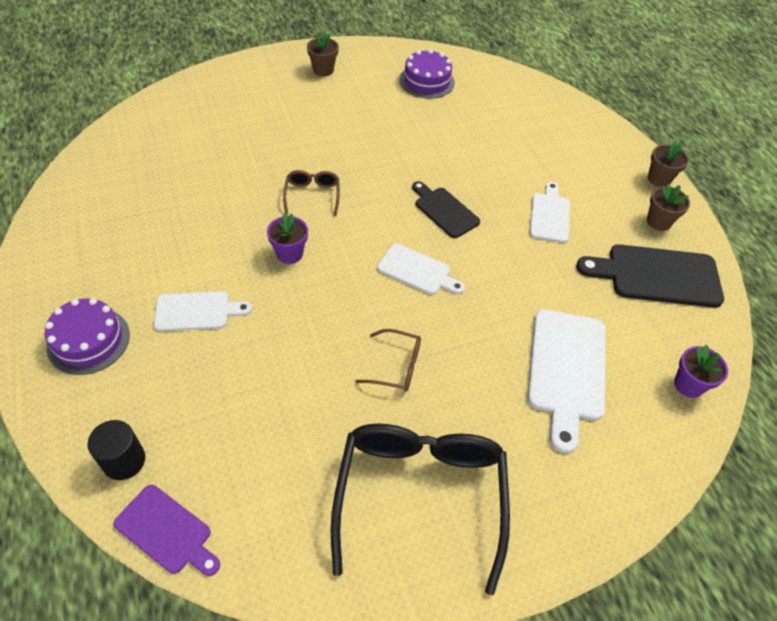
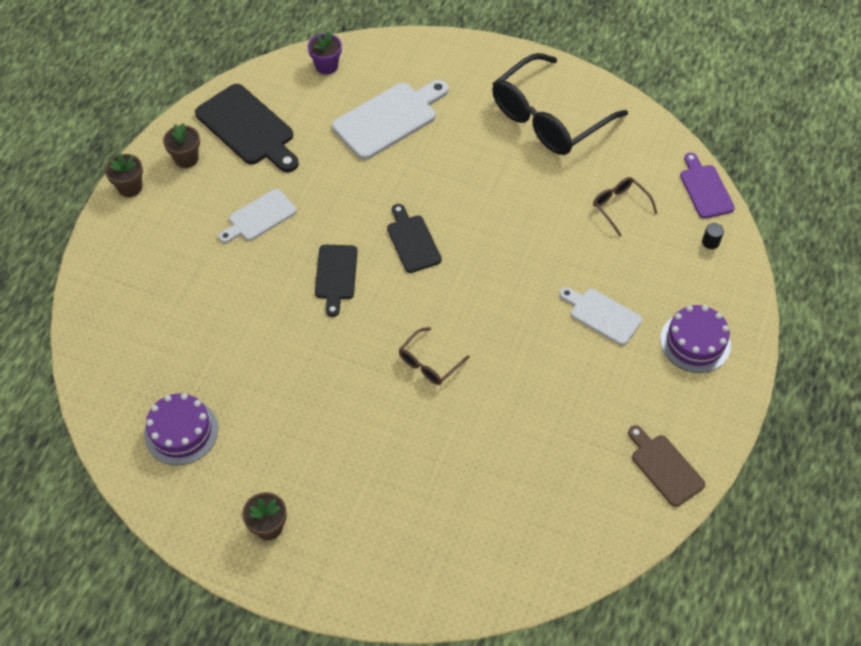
camera: 135 degrees left, 5 degrees up
black cylinder [87,420,145,480] -> black cylinder [702,223,724,249], size x0.57
purple flower pot [267,213,308,264] -> none
brown glasses [355,329,421,391] -> brown glasses moved to [593,177,658,237]
white cutting board [377,244,465,295] -> black cutting board [387,204,442,273]
none -> brown cutting board [628,425,705,507]

